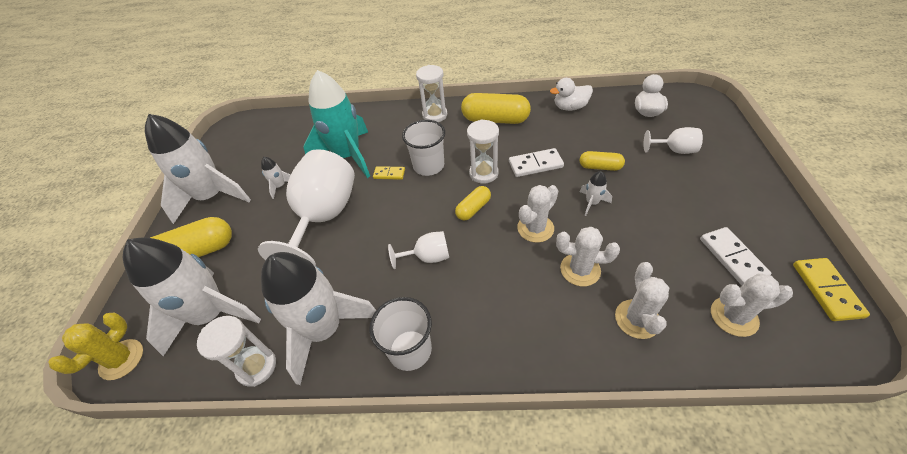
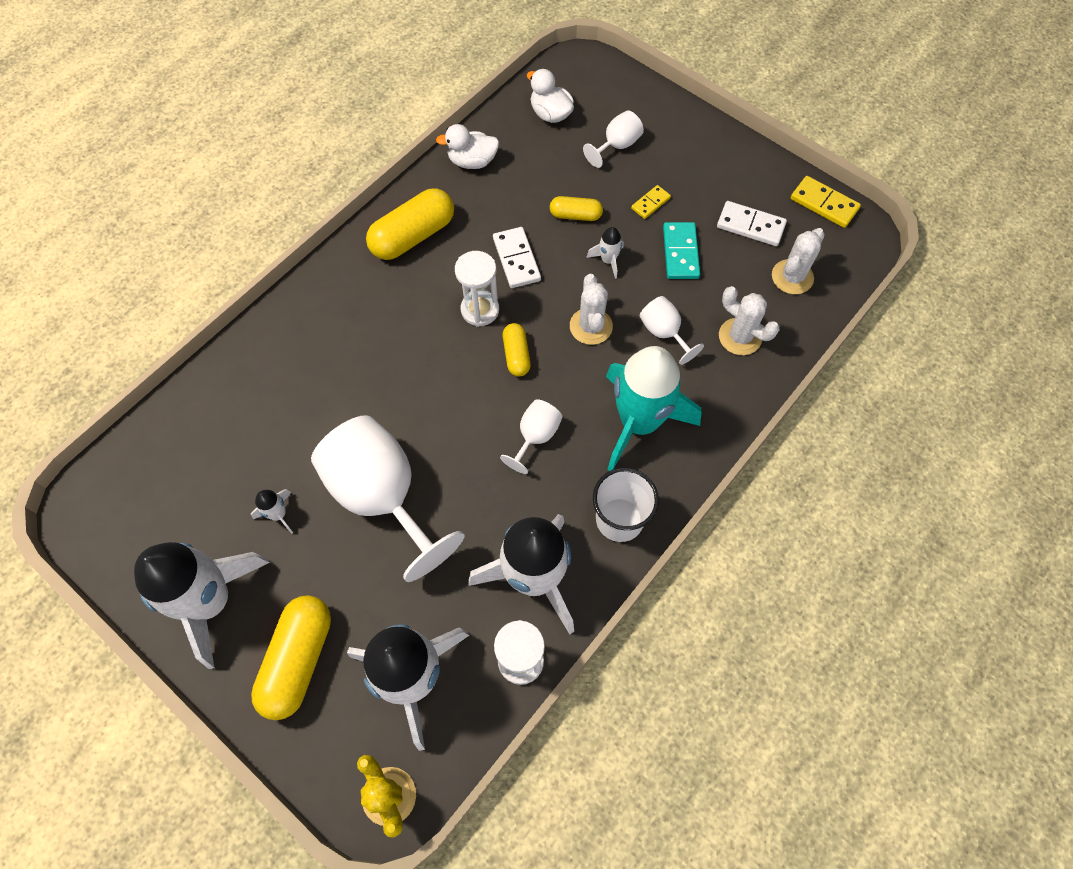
camera: 55 degrees left, 15 degrees up
turquoise rocket [304,70,370,178] -> turquoise rocket moved to [606,346,701,471]
yellow domino [373,166,405,180] -> yellow domino moved to [631,185,671,219]
white cup [402,120,445,176] -> none
white hourglass [416,65,447,122] -> none
white domino [509,148,564,177] -> white domino turned 45 degrees counterclockwise [493,227,541,288]
white duck [550,78,593,111] -> white duck turned 60 degrees clockwise [436,124,499,169]
white cactus [556,227,620,286] -> white goblet [639,296,704,365]
yellow capsule [580,151,625,171] -> yellow capsule turned 45 degrees clockwise [550,196,603,221]
none -> turquoise domino [663,222,700,279]

